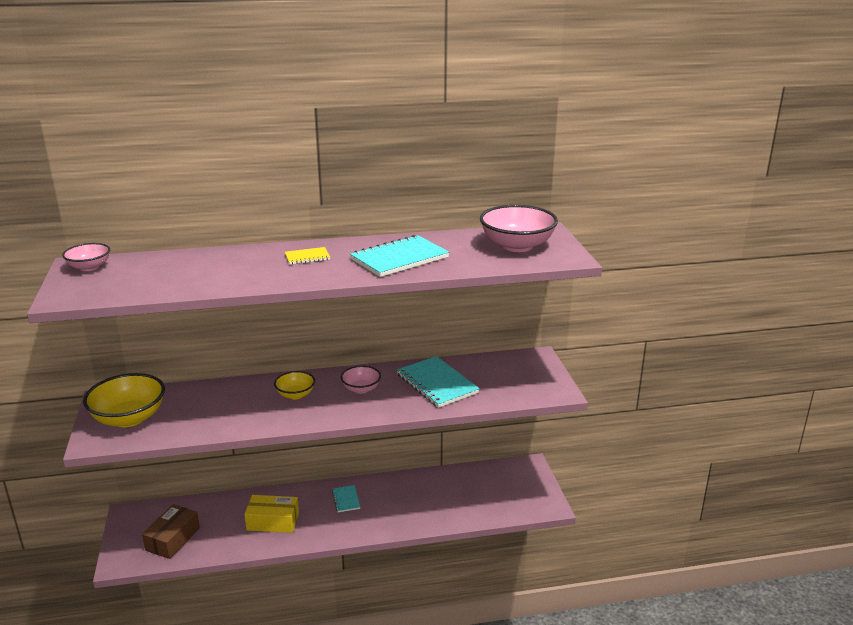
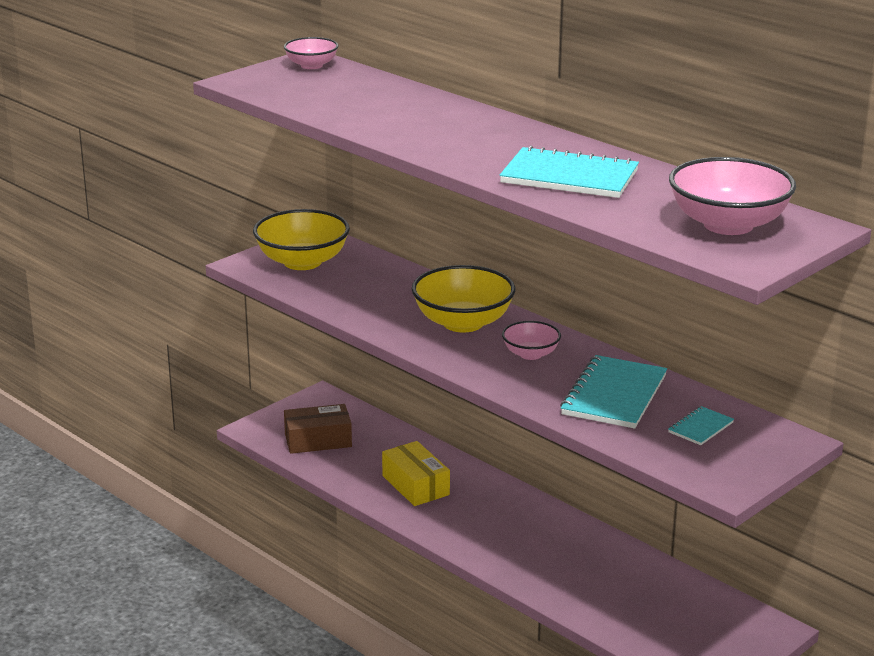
camera: 55 degrees right, 0 degrees up
yellow bowl [274,371,315,399] -> yellow bowl [412,265,515,333], size x1.81
yellow notebook [285,247,330,265] -> none
turquoise notebook [332,485,360,512] -> turquoise notebook moved to [668,406,734,445]

